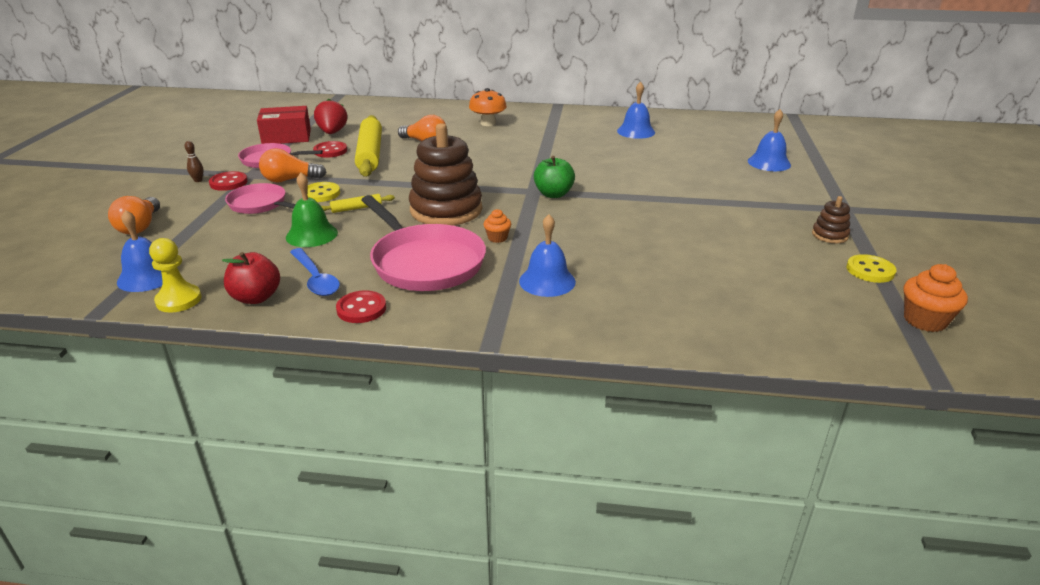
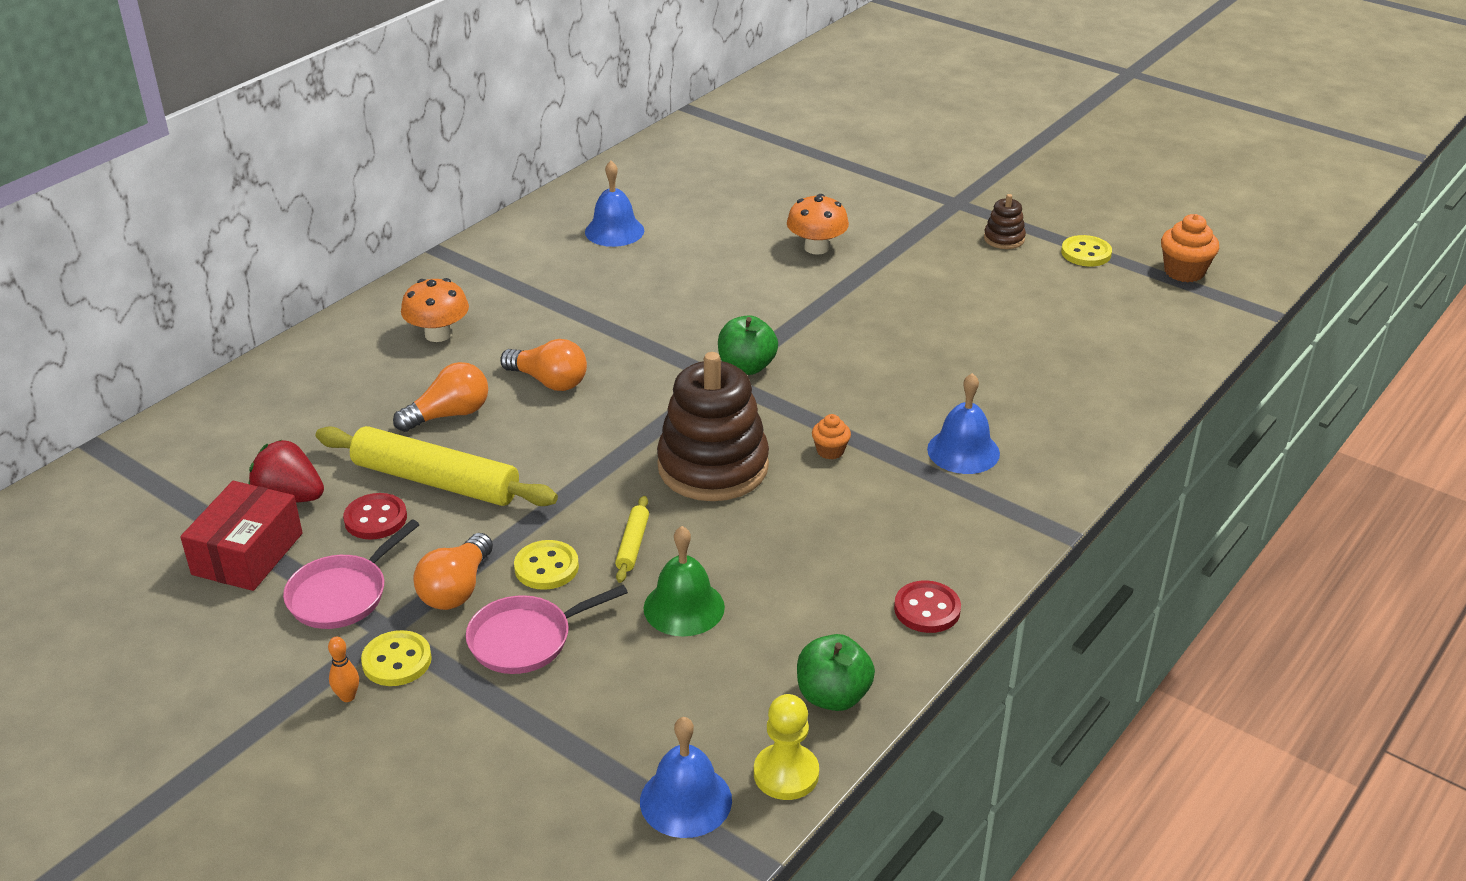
camera: 60 degrees left, 5 degrees up
orange light bulb [108,196,160,234] -> orange light bulb moved to [500,339,587,391]
brown bowling pin [185,141,204,182] -> orange bowling pin [328,637,359,702]
red button [209,171,248,191] -> yellow button [361,630,432,686]
red apple [222,252,280,304] -> green apple [797,634,875,711]
blue spoon [290,248,340,296] -> none
pink pan [362,195,486,291] -> none
blue bell [748,109,791,171] -> none
none -> orange mushroom [787,194,849,255]

